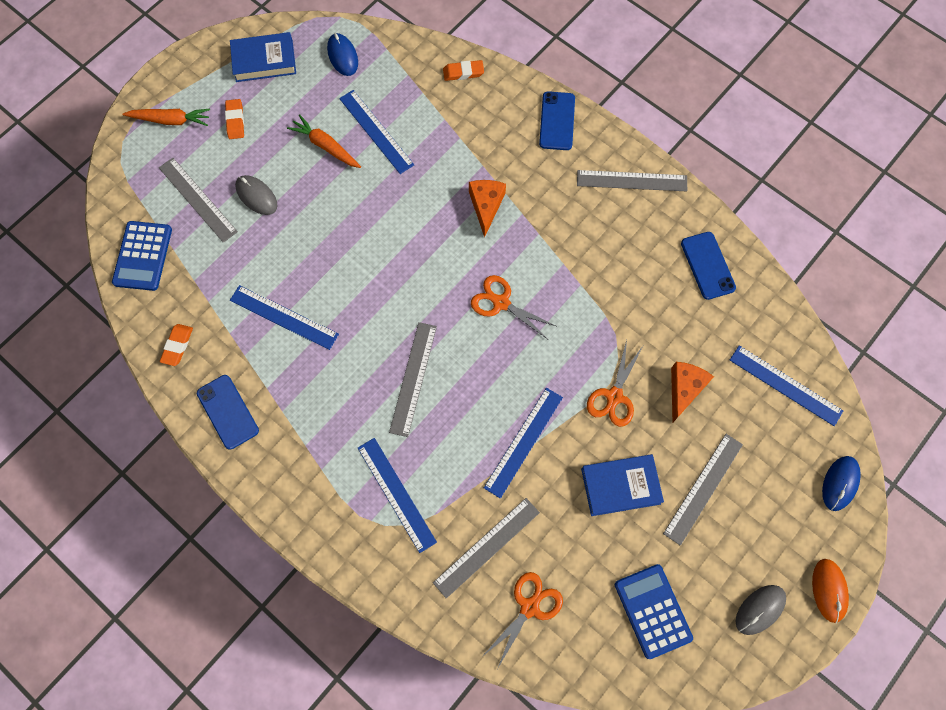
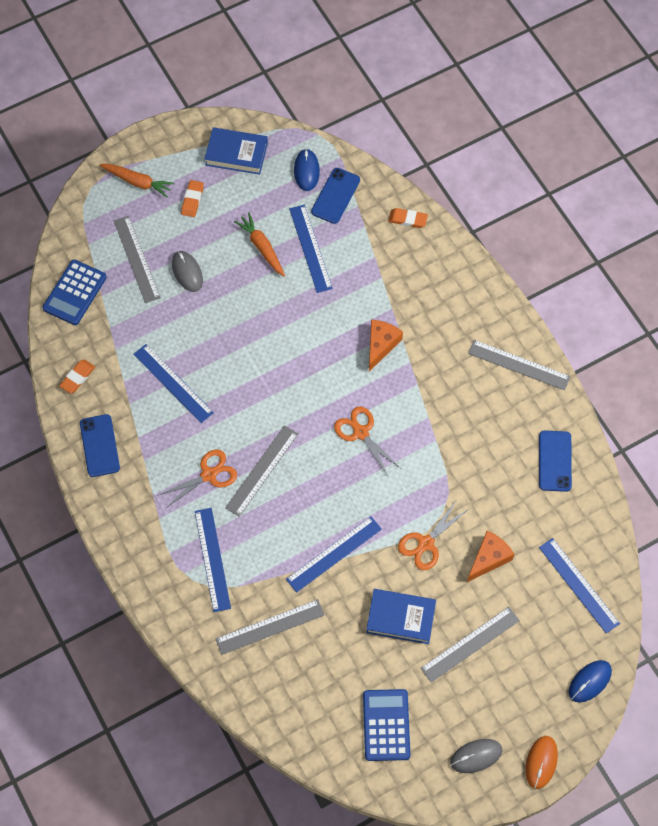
camera: 20 degrees right, 5 degrees down
orange scissors [483,572,563,669] -> orange scissors moved to [157,449,237,509]
blue phone [539,91,575,150] -> blue phone moved to [311,168,360,224]

